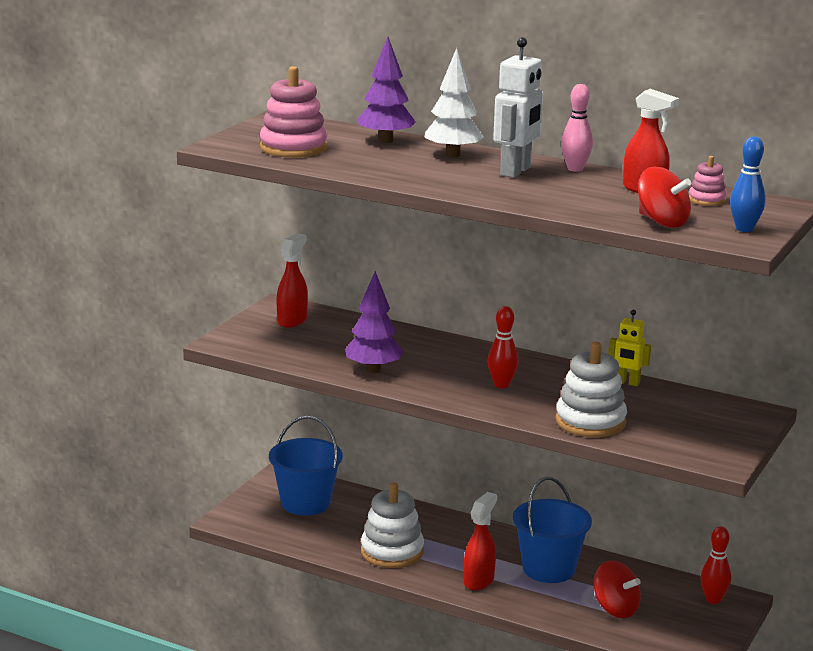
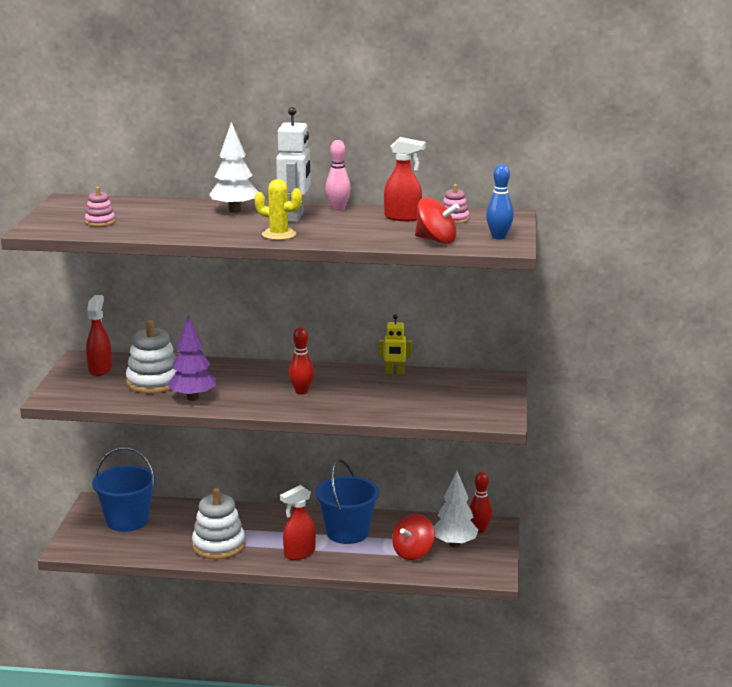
camera: 20 degrees left, 0 degrees up
pink stacking toy [260,66,328,158] -> pink stacking toy [85,187,116,227], size x0.51
purple tree [358,36,416,143] -> none
red spray bottle [464,492,497,590] -> red spray bottle turned 135 degrees counterclockwise [280,485,316,560]
white stacking toy [556,342,627,437] -> white stacking toy moved to [126,320,177,394]
red spinning top [594,560,641,618] -> red spinning top turned 105 degrees clockwise [392,514,435,560]
none -> yellow cactus [254,179,302,240]
none -> white tree [433,471,479,547]

